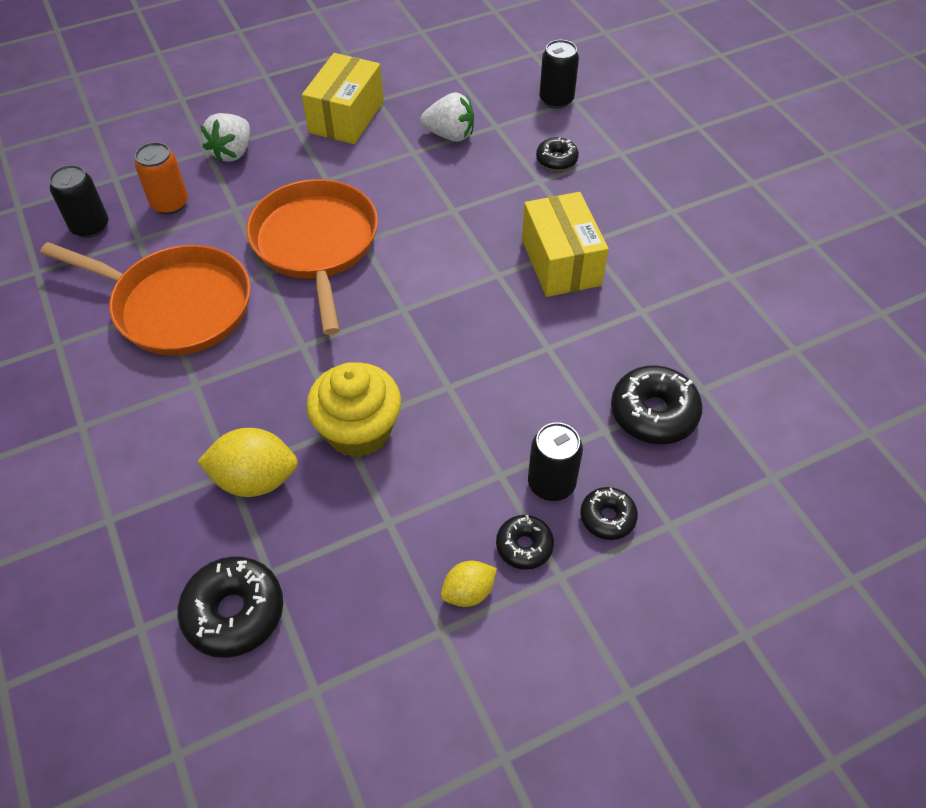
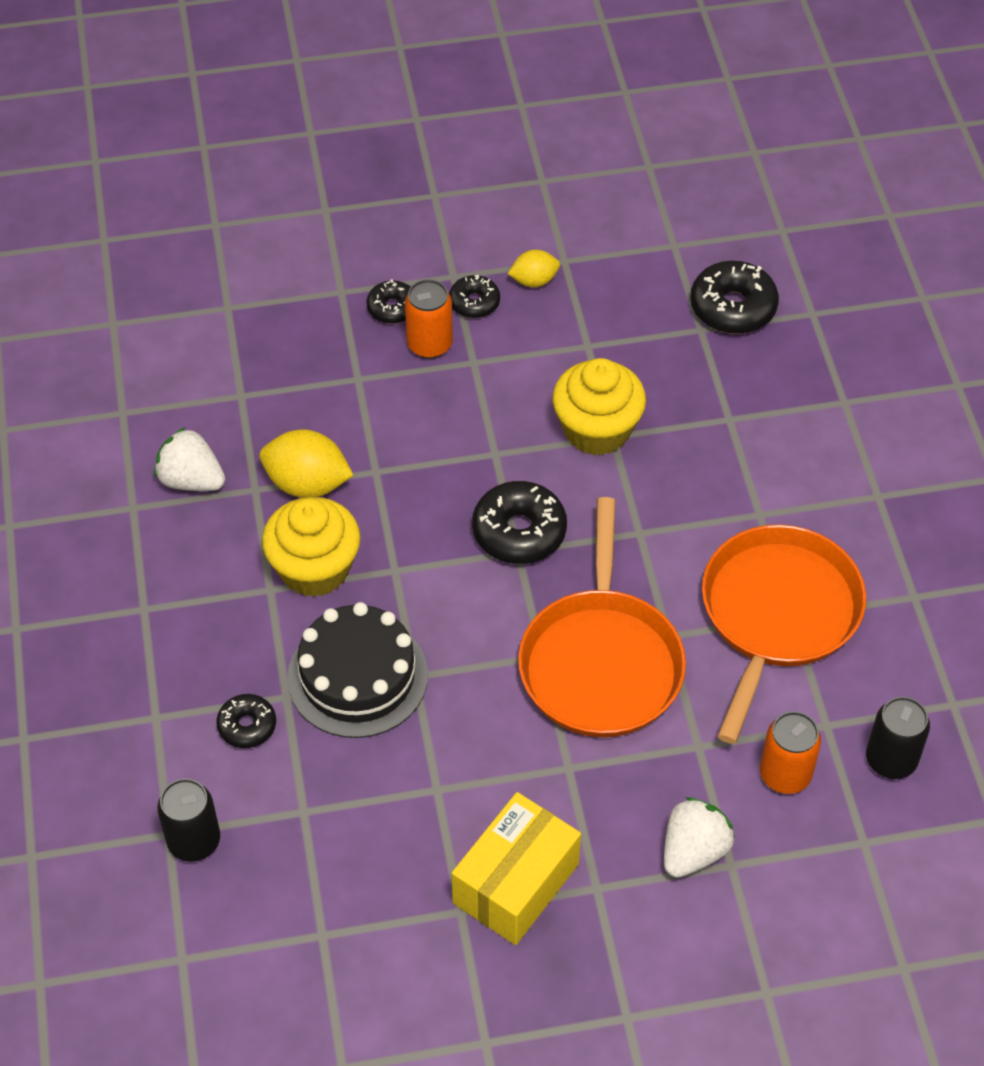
camera: 165 degrees left, 0 degrees up
orange pan [40,242,251,356] -> orange pan turned 75 degrees clockwise [702,525,866,744]
yellow lemon [197,428,298,497] -> yellow lemon moved to [259,429,354,498]
white strawberry [420,92,474,142] -> white strawberry moved to [154,427,225,491]
yellow box [522,192,609,297] -> yellow cupcake [262,497,361,597]
black can [528,422,583,501] -> orange can [405,279,453,359]
black donut [611,365,703,444] -> black donut moved to [472,481,567,564]
none -> black cake [287,602,428,738]

